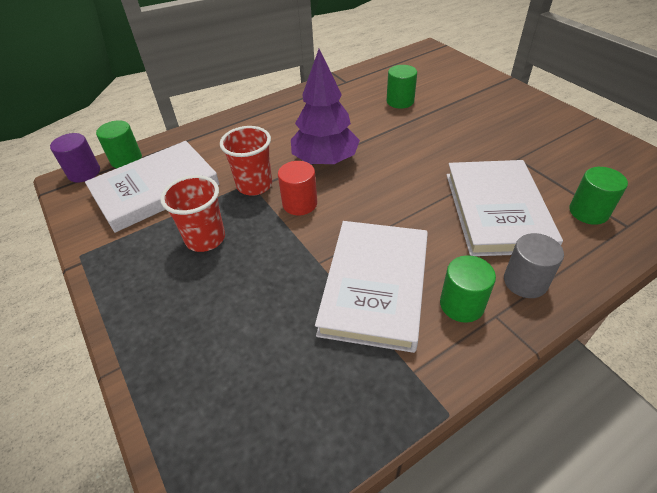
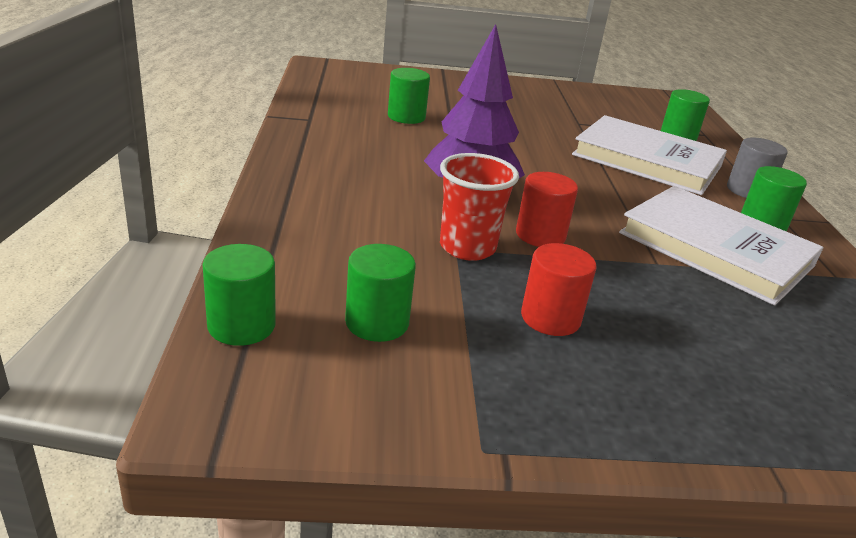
camera: 65 degrees left, 15 degrees down
purple cylinder [50,133,100,182] -> none
white book [85,141,220,233] -> green cylinder [345,244,416,342]
red cup [160,175,225,252] -> red cylinder [521,243,597,336]

